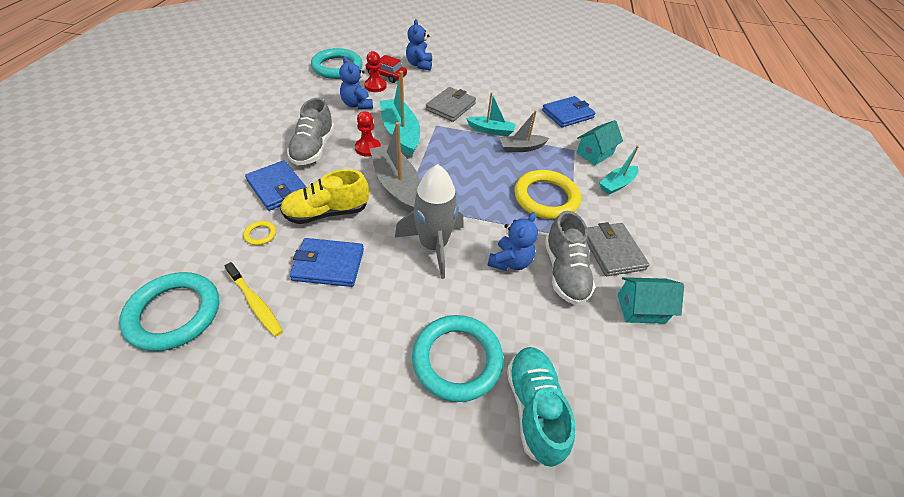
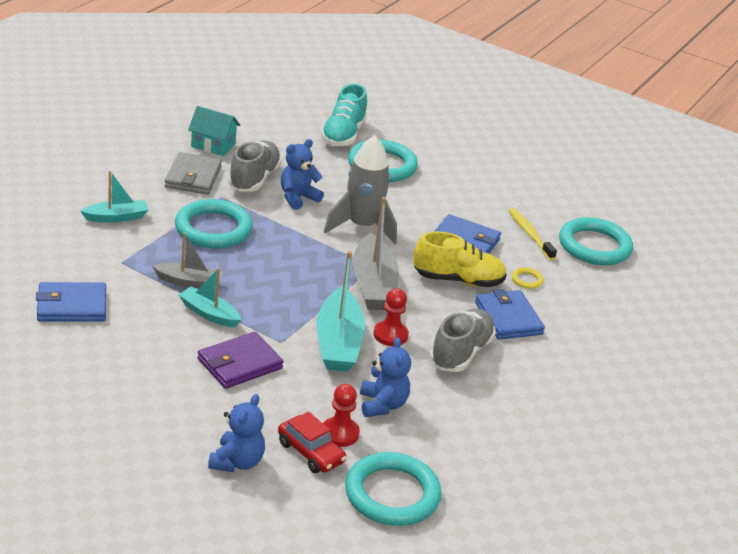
camera: 160 degrees left, 15 degrees down
grey wallet [426,87,476,122] -> purple wallet [198,332,284,389]
yellow ring [515,170,581,219] -> turquoise ring [175,199,253,248]
turquoise house [576,120,623,165] -> none

